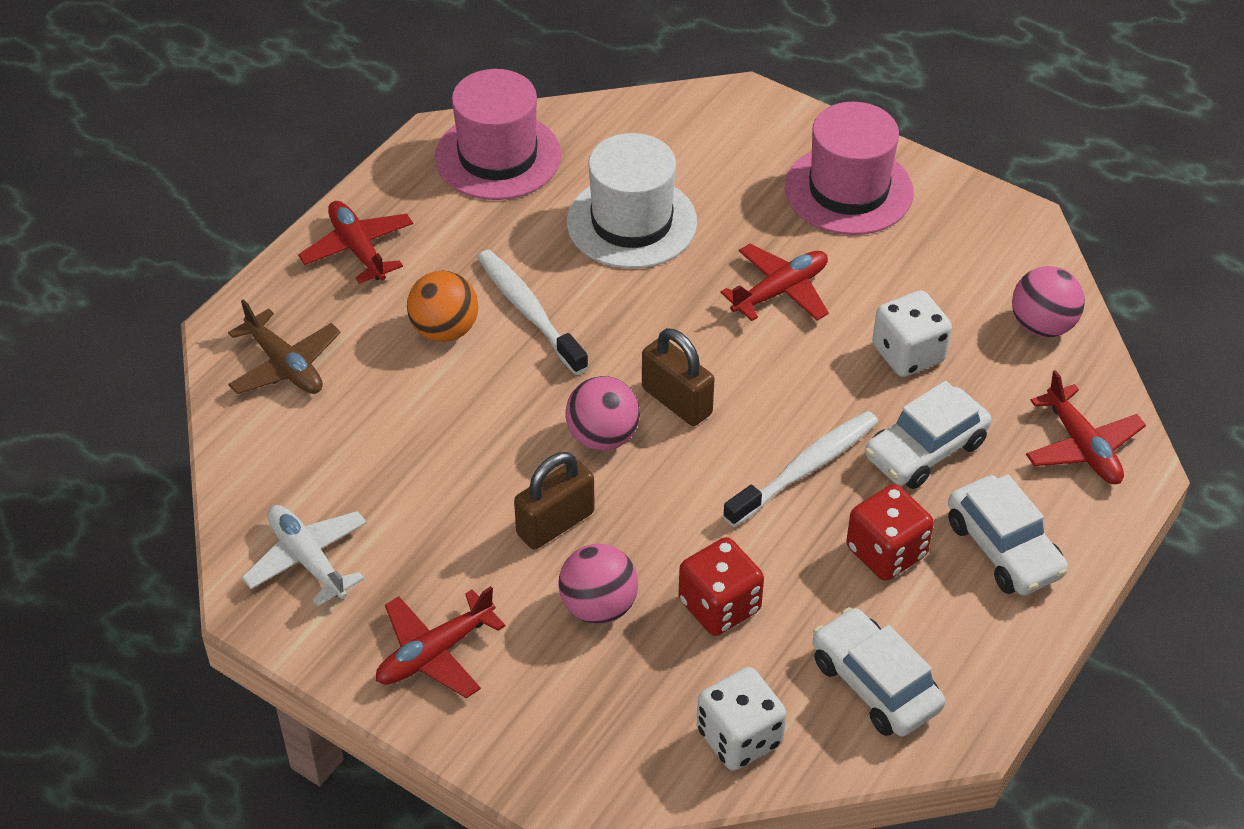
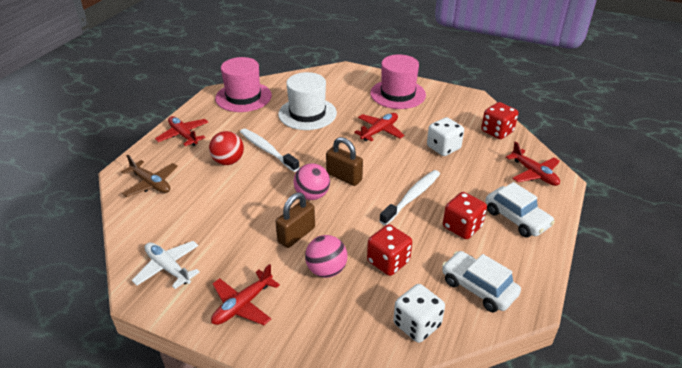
camera: 10 degrees left, 10 degrees down
orange ball [407,271,478,342] -> red ball [209,131,244,165]
white car [865,381,991,489] -> none
pink ball [1012,266,1085,337] -> red dice [481,102,518,139]

